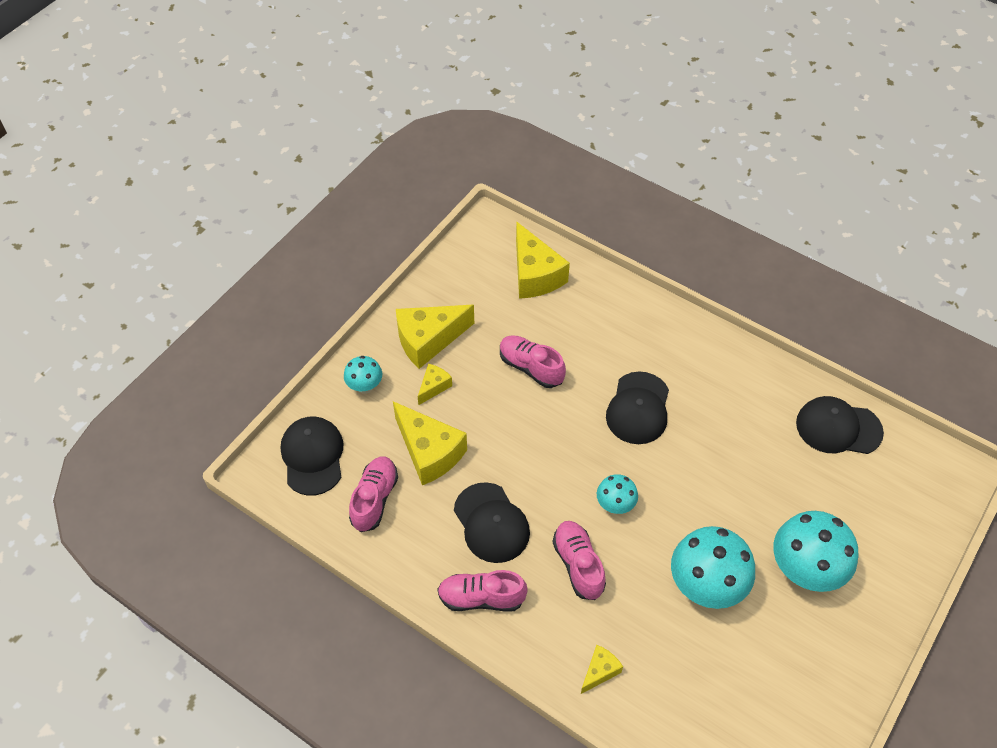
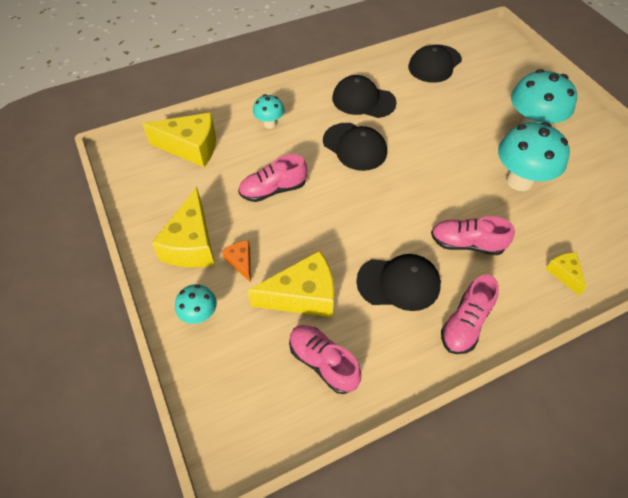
camera: 60 degrees left, 0 degrees up
black cap [281,417,344,496] -> black cap moved to [332,75,397,118]
yellow cheese [418,364,452,405] -> orange cheese [222,240,251,282]
turquoise mushroom [597,474,638,514] -> turquoise mushroom moved to [253,94,284,129]

